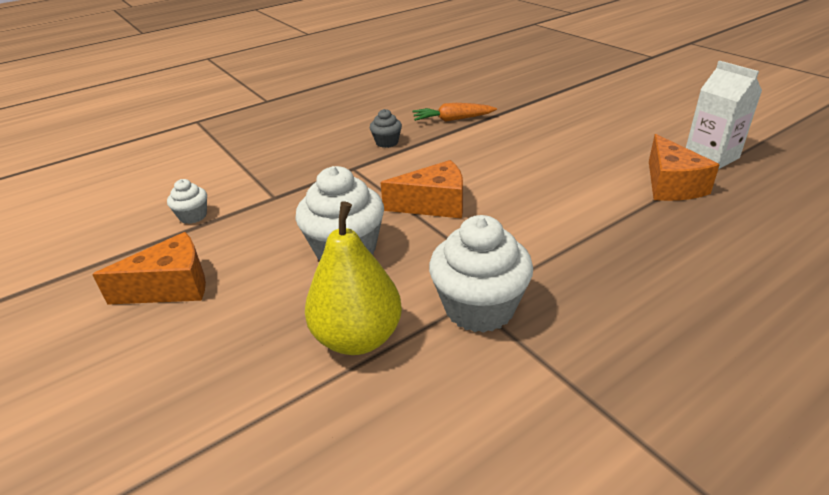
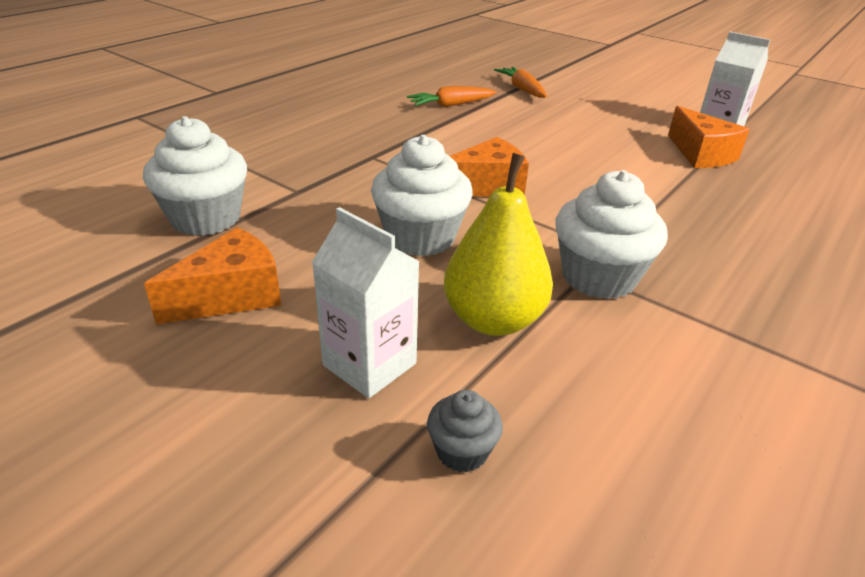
camera: 20 degrees left, 0 degrees up
white cupcake [167,179,207,224] -> white cupcake [143,116,247,236], size x1.99
grey cupcake [370,109,402,148] -> grey cupcake moved to [427,390,503,472]
none -> white carton [312,207,420,398]
none -> orange carrot [494,67,547,98]

